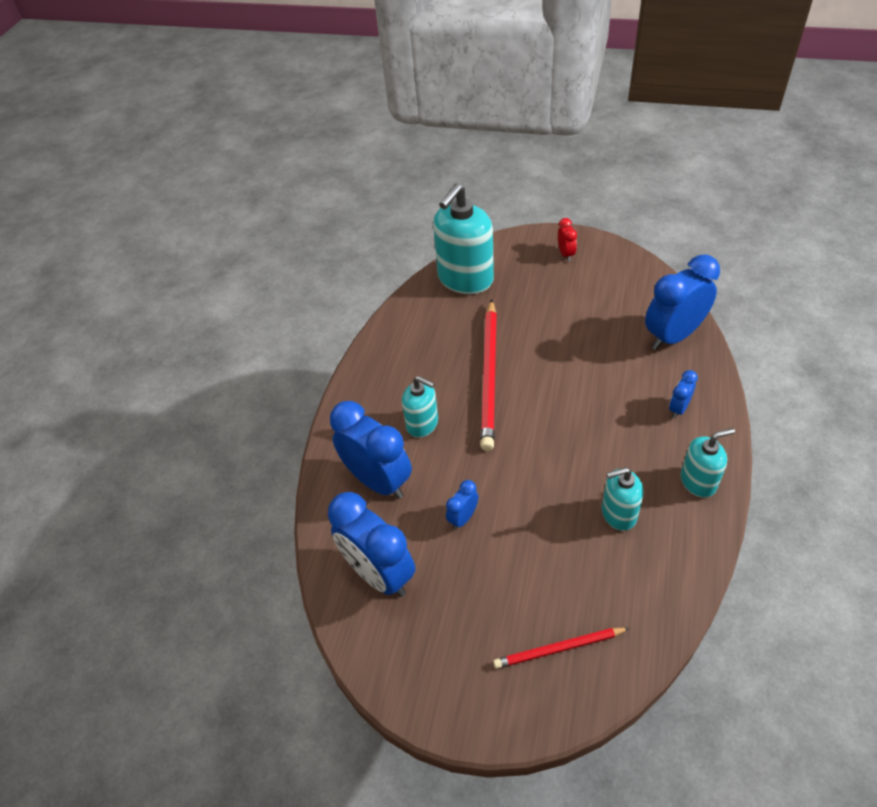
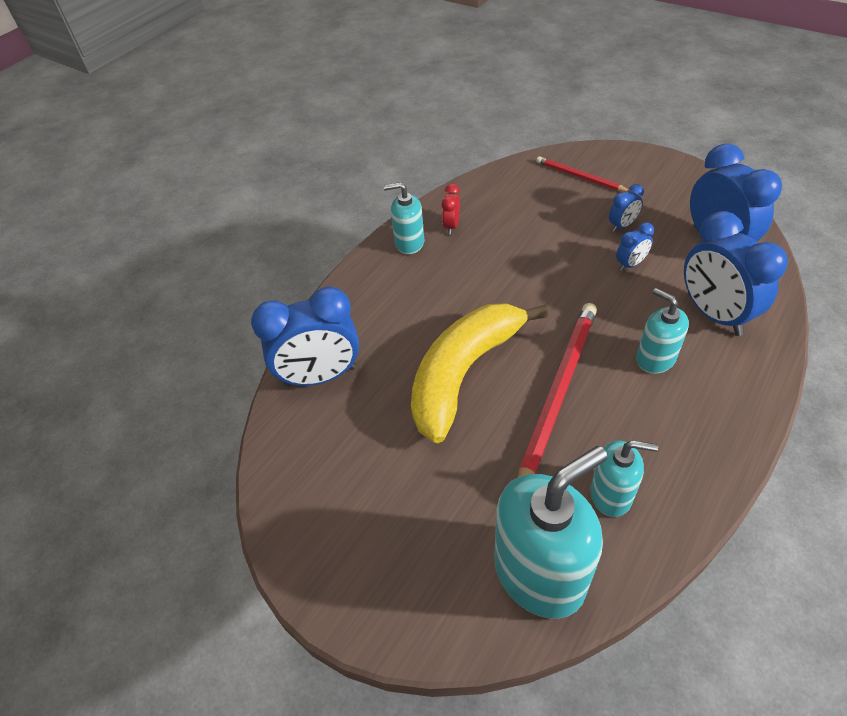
camera: 160 degrees left, 0 degrees up
red pencil [493,628,630,669] -> red pencil turned 150 degrees counterclockwise [536,156,631,192]
red clock [558,218,577,261] -> red clock moved to [442,184,460,234]
turquoise soap dispenser [602,467,644,531] -> turquoise soap dispenser moved to [590,440,658,517]
blue clock [669,370,698,419] -> blue clock moved to [609,184,644,232]
none -> yellow banana [411,303,548,443]

